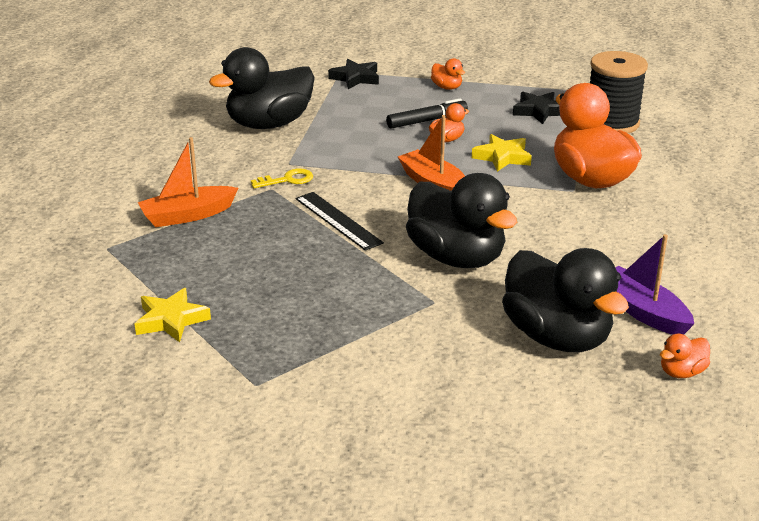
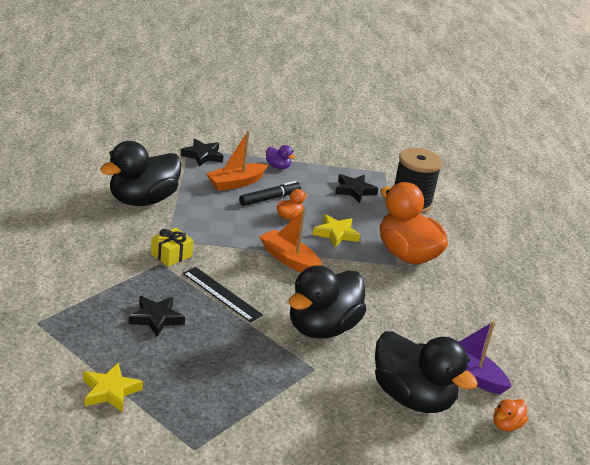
camera: 15 degrees left, 0 degrees up
orange boat [138,137,238,227] -> orange boat moved to [206,131,268,191]
yellow key [251,168,313,188] -> yellow gift [151,228,194,267]
black duck [406,173,518,268] -> black duck turned 90 degrees clockwise [289,265,367,339]
orange duck [431,58,465,90] -> purple duck [266,145,295,169]
none -> black star [129,296,185,337]

